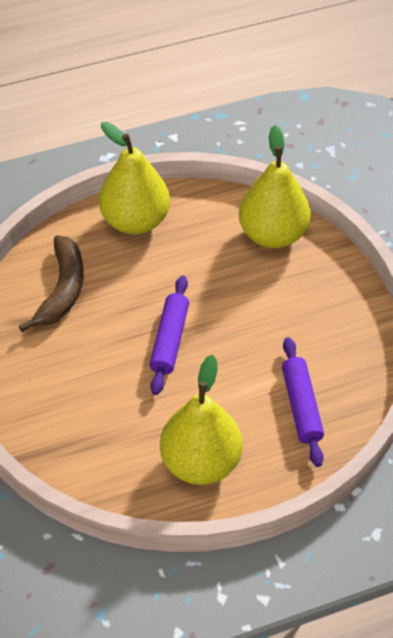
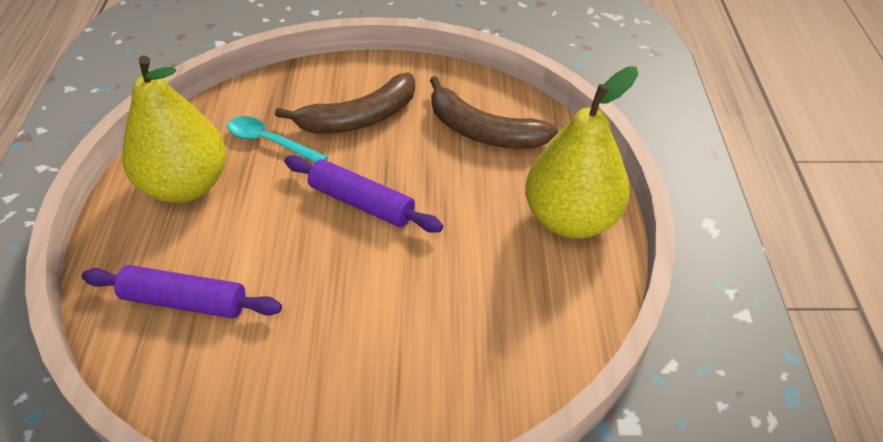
camera: 110 degrees right, 5 degrees down
yellow pear [239,125,311,248] -> none
none -> turquoise spoon [227,116,328,163]
none -> brown banana [275,72,415,134]

